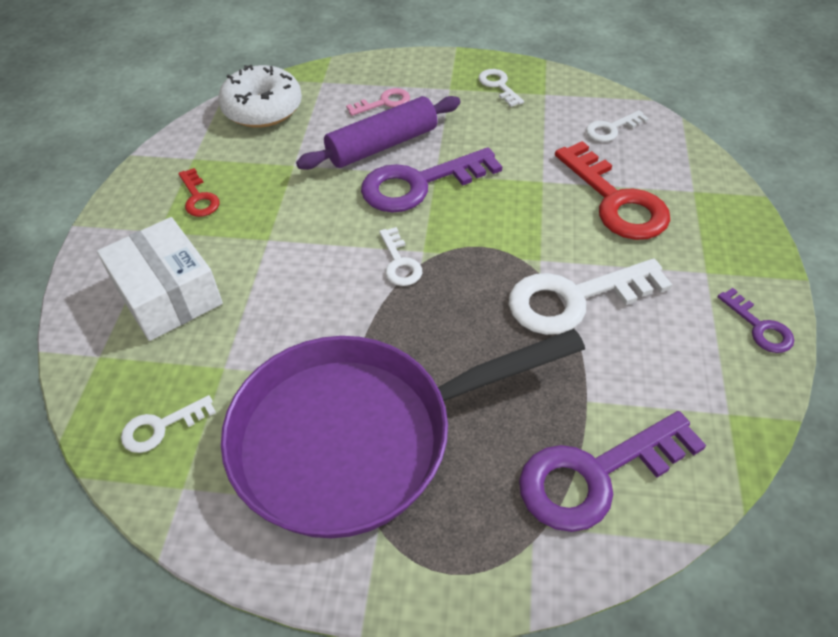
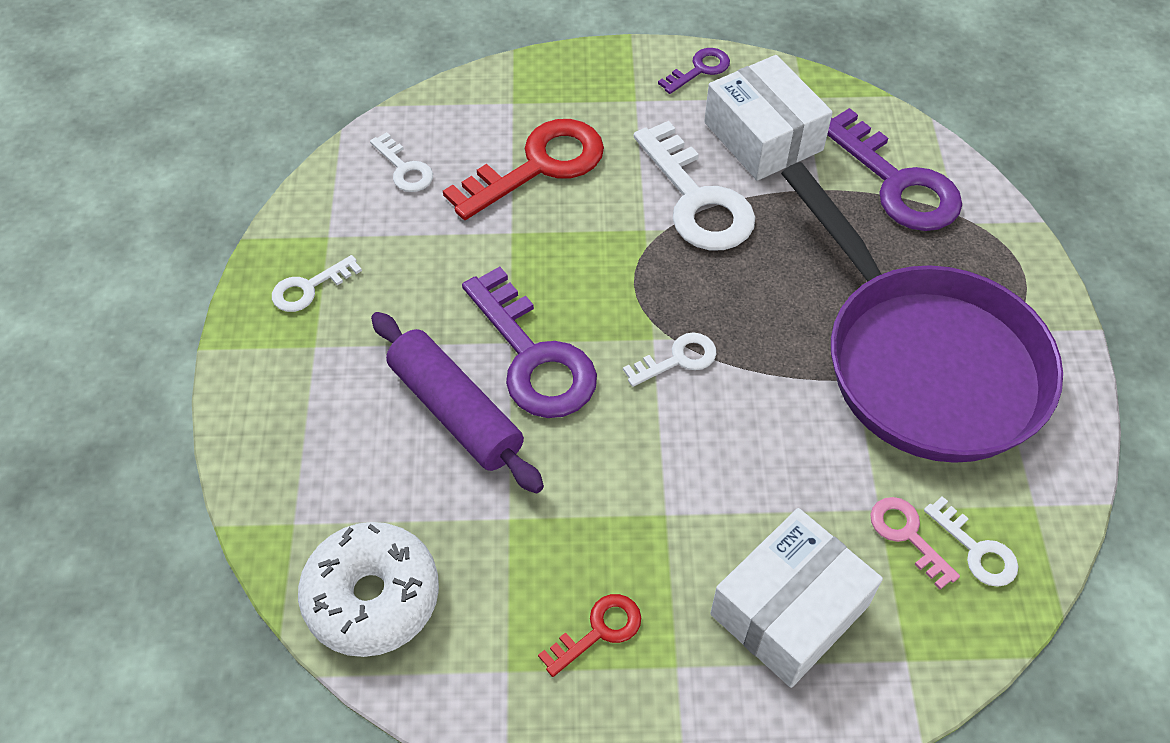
camera: 100 degrees left, 5 degrees up
pink key [346,88,410,116] -> pink key moved to [870,497,960,590]
none -> white box [704,55,833,181]

